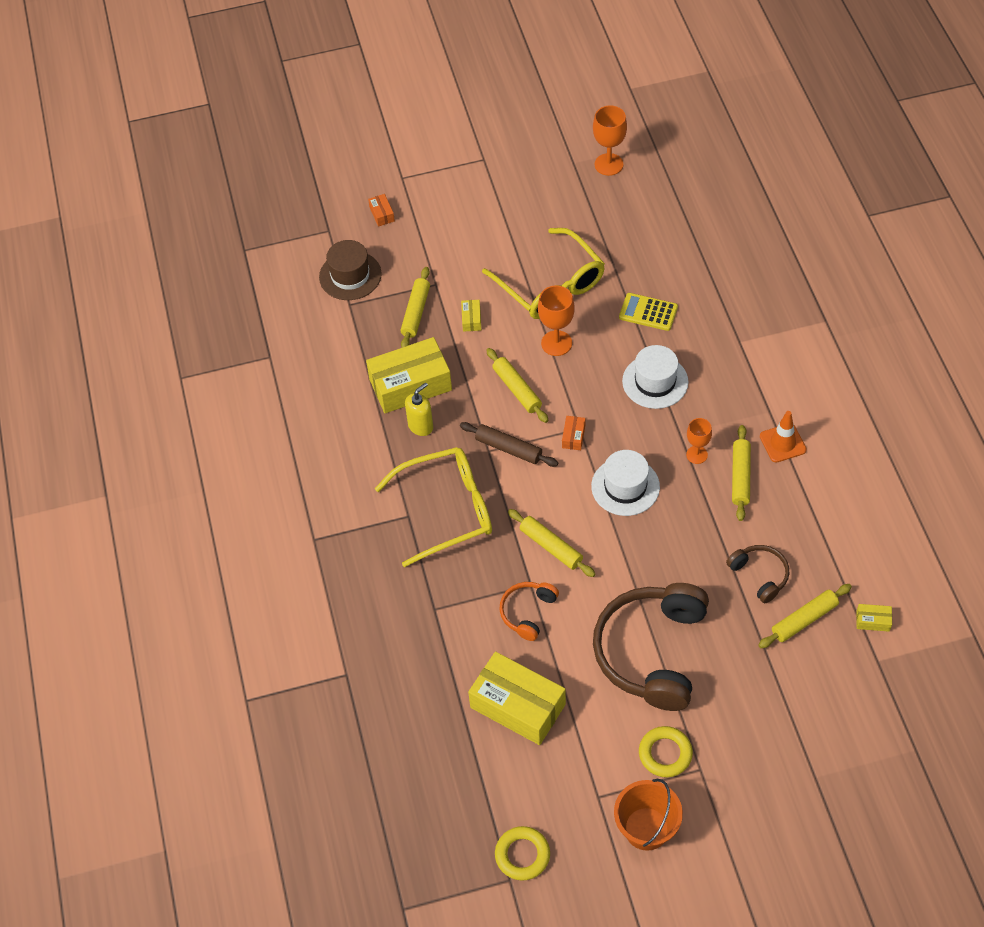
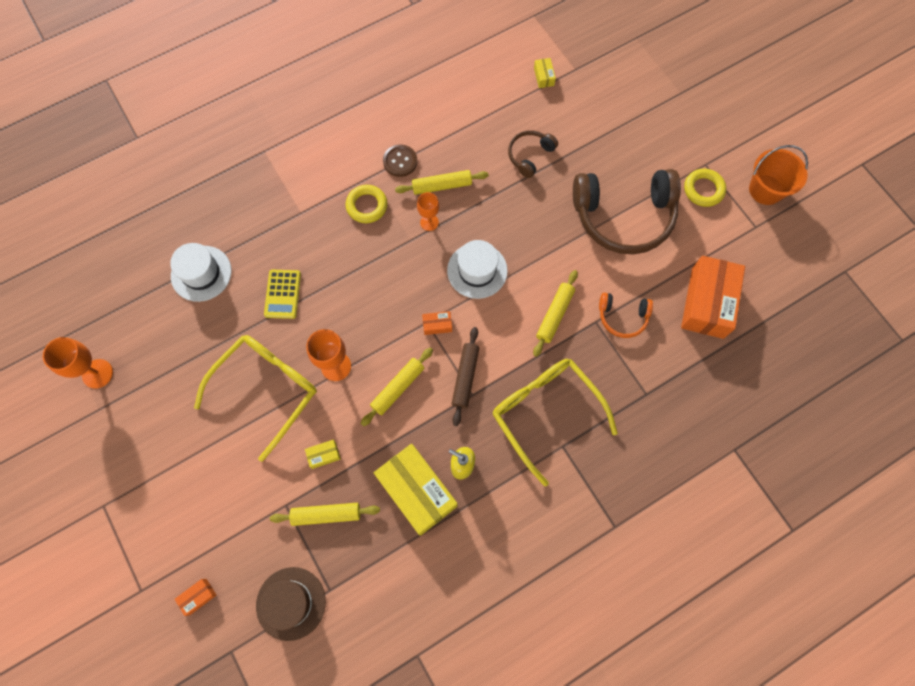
camera: 110 degrees left, 15 degrees up
yellow box [468,651,566,745] -> orange box [681,256,745,339]
yellow ring [495,826,550,881] -> yellow ring moved to [345,185,388,223]
white hat [622,345,688,409] -> white hat moved to [170,243,232,302]
yellow rolling pin [758,584,852,648] -> none
orange traffic cone [760,411,807,463] -> brown button [383,145,417,177]

